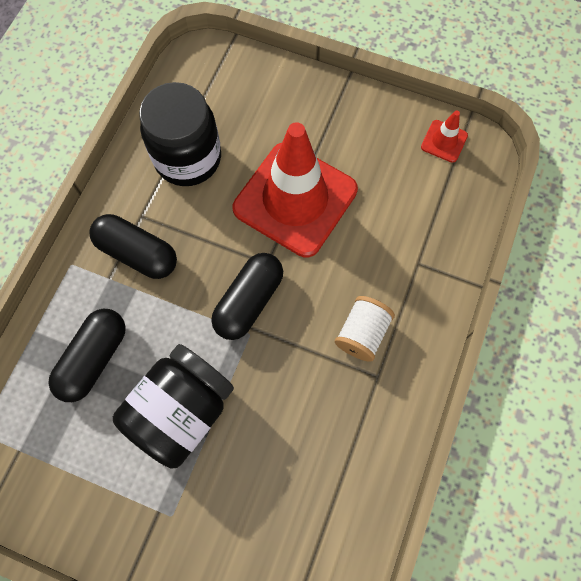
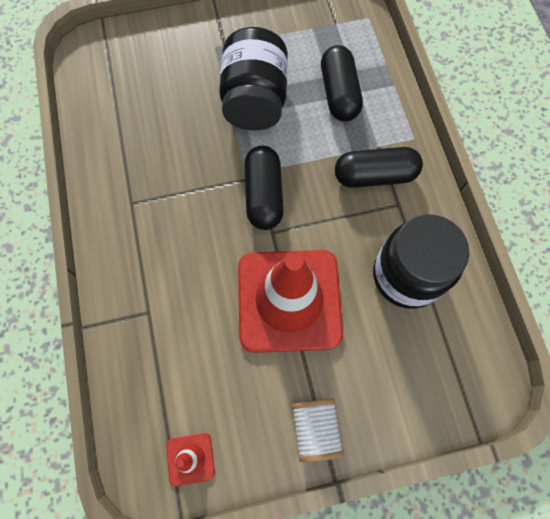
camera: 145 degrees right, 0 degrees up
white spool [335,296,395,362] -> white spool moved to [291,398,344,462]

